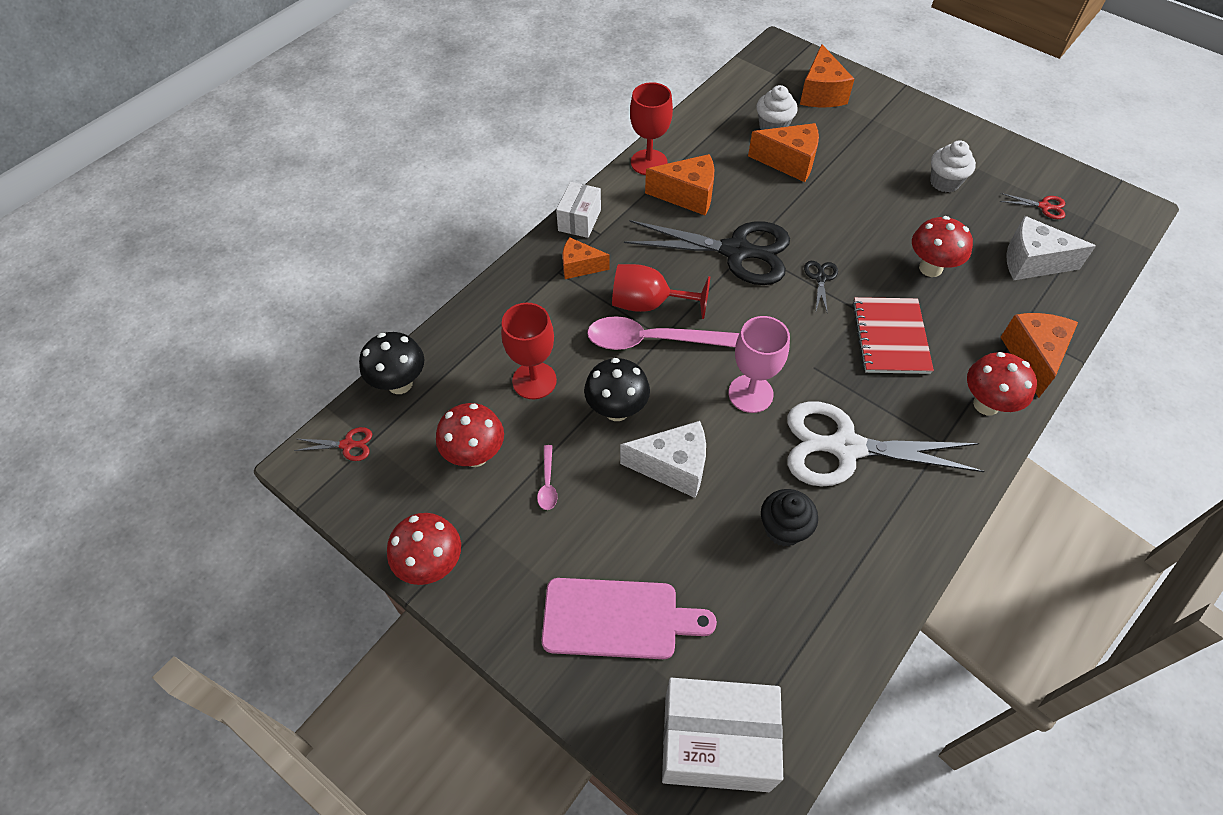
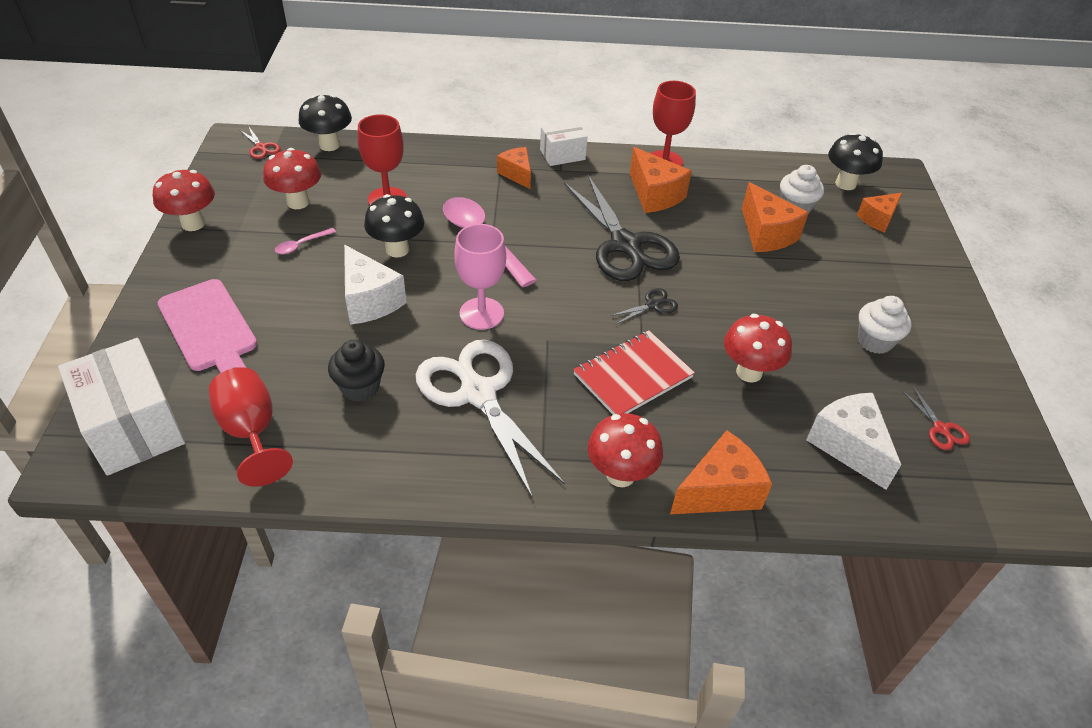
camera: 50 degrees right, 10 degrees down
red goblet [612,264,710,319] -> red goblet moved to [209,367,293,487]
orange cheese [800,44,854,107] -> orange cheese [857,193,902,233], size x0.65
none -> black mushroom [828,133,883,190]

